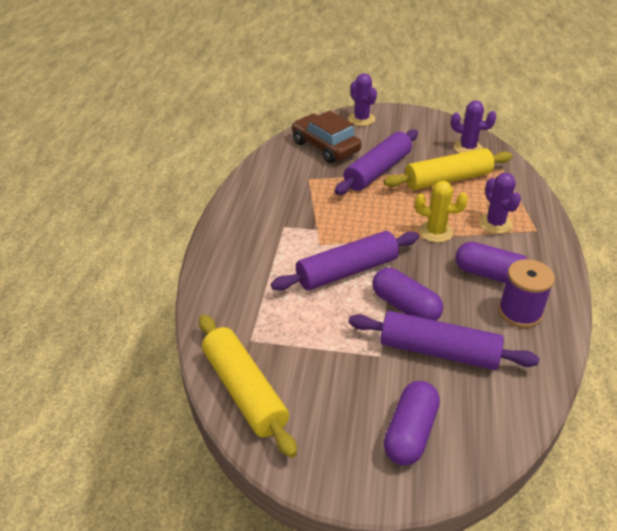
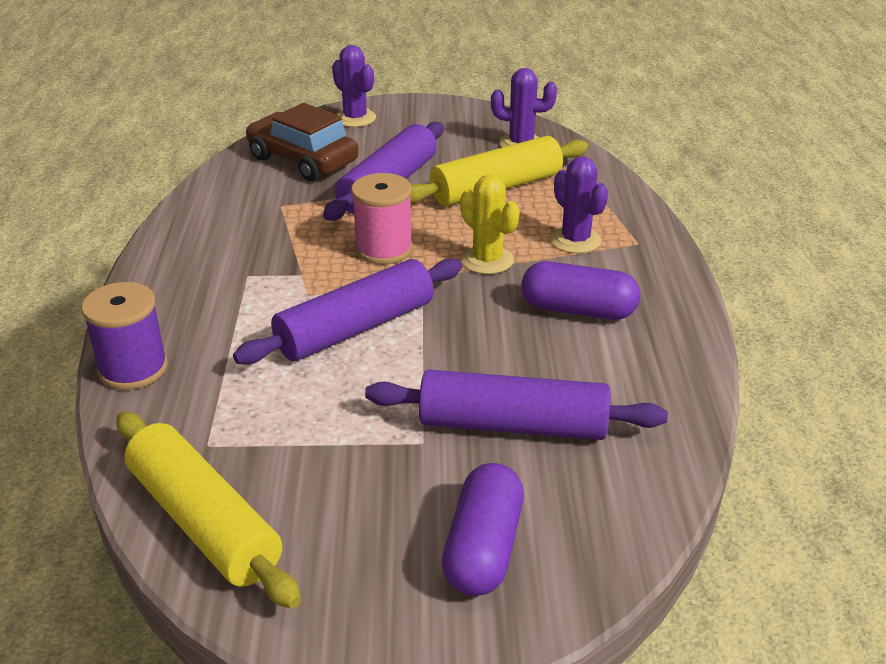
camera: 10 degrees left, 5 degrees down
purple capsule [372,268,443,321] -> none
yellow cactus [415,181,468,243] -> yellow cactus turned 45 degrees clockwise [460,175,520,274]
purple spool [498,259,555,328] -> purple spool moved to [81,282,168,390]
none -> pink spool [351,173,413,265]

